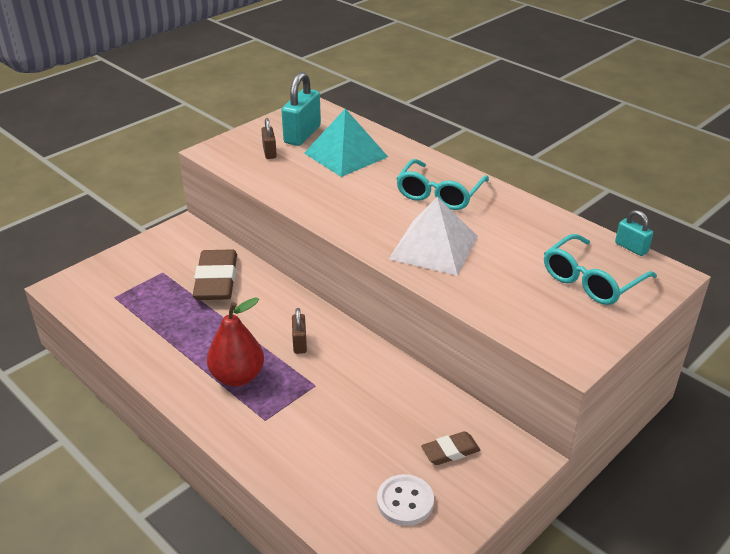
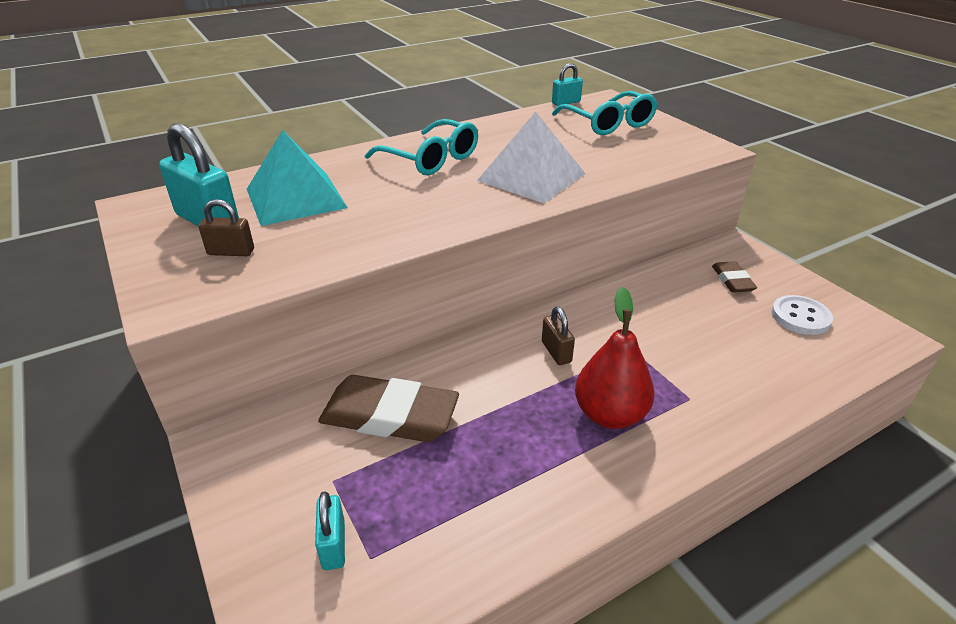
camera: 75 degrees left, 0 degrees up
brown padlock [292,308,307,354] -> brown padlock turned 60 degrees clockwise [542,306,575,365]
none -> turquoise padlock [315,491,345,570]

